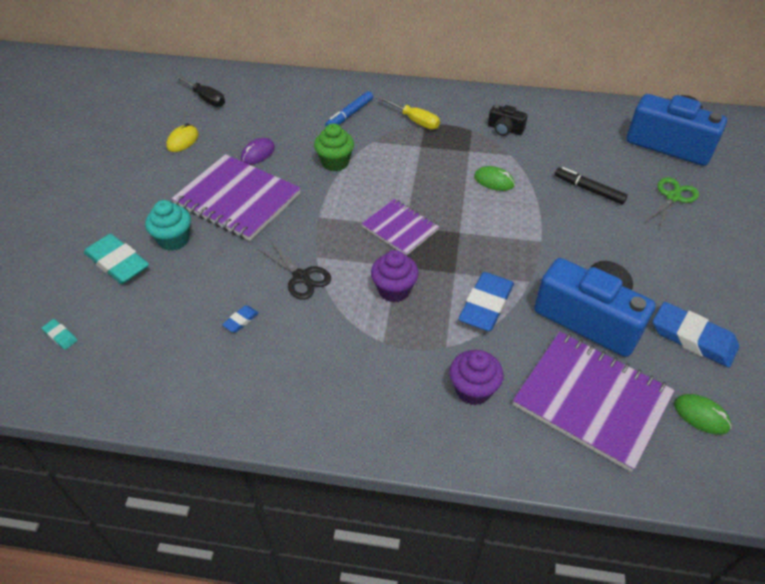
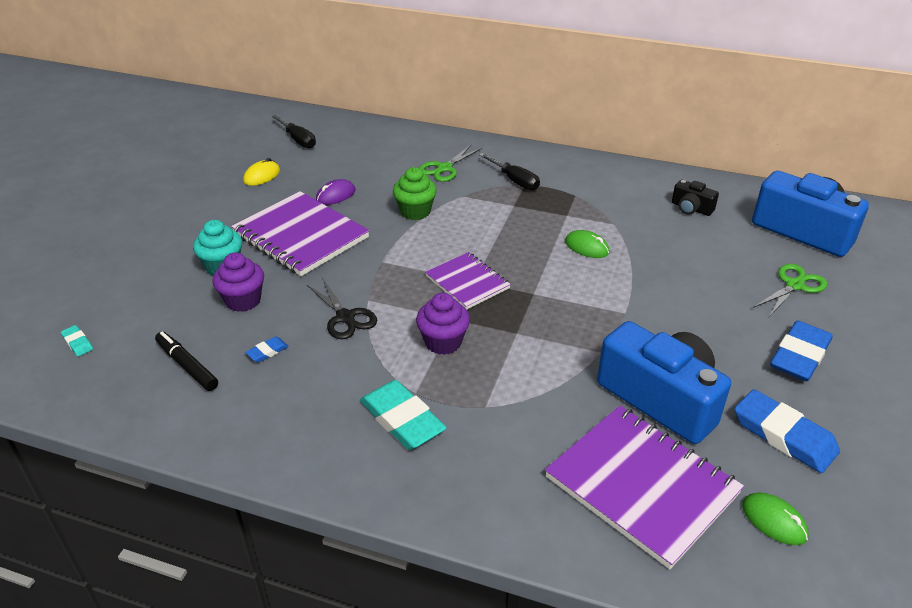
camera: 10 degrees right, 10 degrees down
turquoise eraser [84,234,149,284] -> turquoise eraser moved to [360,380,447,450]
blue marker [325,91,373,126] -> green scissors [419,145,482,182]
yellow screwdriver [379,96,440,129] -> black screwdriver [479,153,540,190]
purple cupcake [449,350,503,405] -> purple cupcake moved to [212,253,264,312]
blue eraser [458,272,514,331] -> blue eraser moved to [770,321,833,381]
black camera [488,105,528,136] -> black camera moved to [672,180,719,216]
black marker [555,167,628,204] -> black marker moved to [155,331,218,391]

